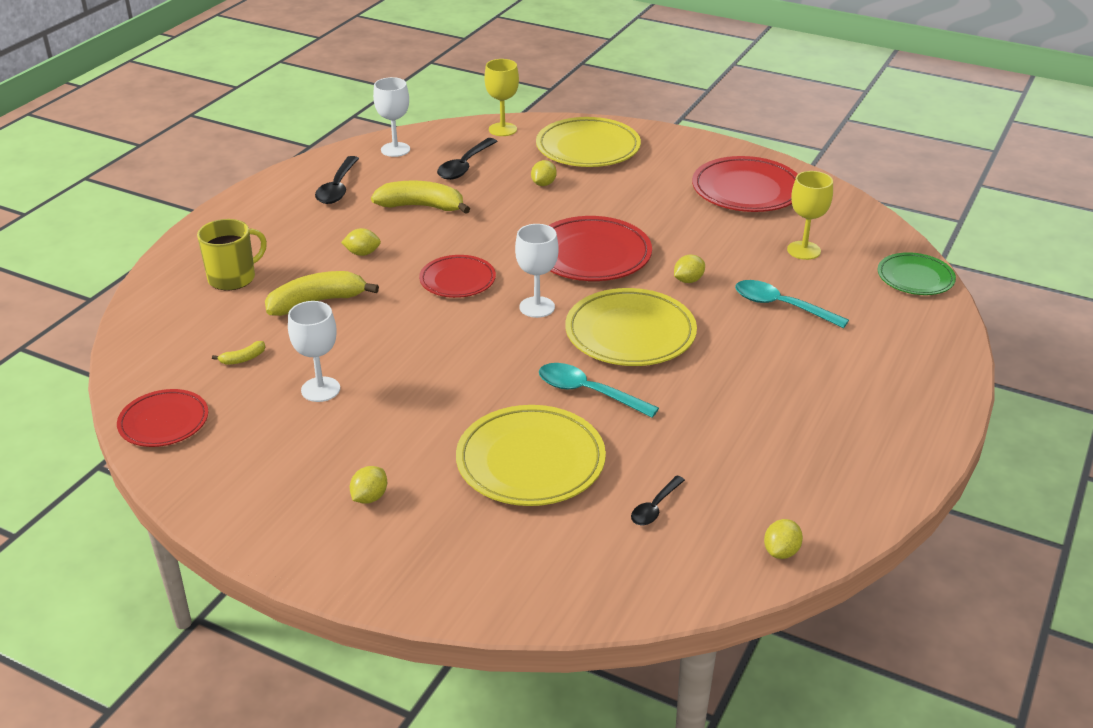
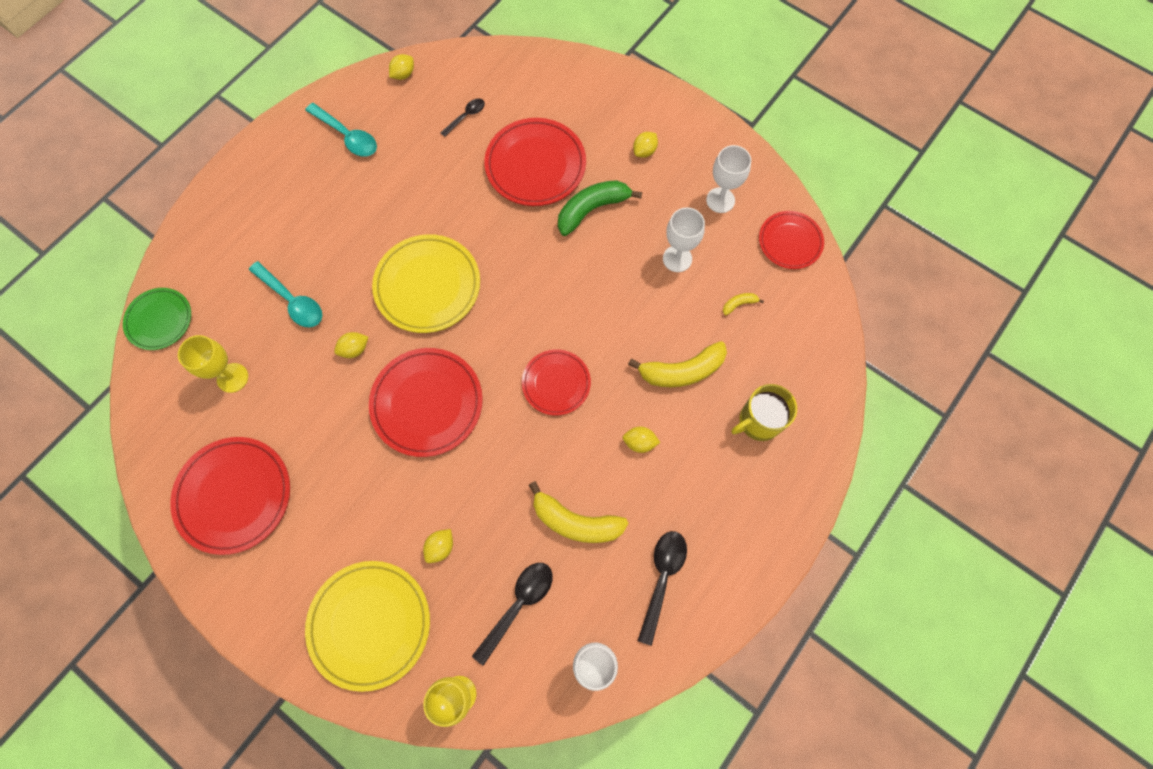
camera: 170 degrees left, 35 degrees up
yellow plate [456,405,606,506] -> red plate [484,118,586,206]
white goblet [515,224,559,318] -> white goblet moved to [706,145,751,213]
turquoise spoon [539,363,659,418] -> turquoise spoon moved to [305,103,377,157]
none -> green banana [558,180,642,236]

